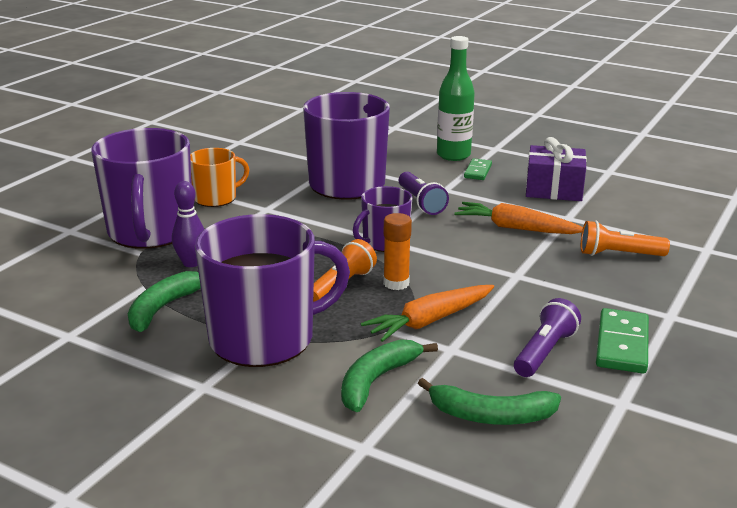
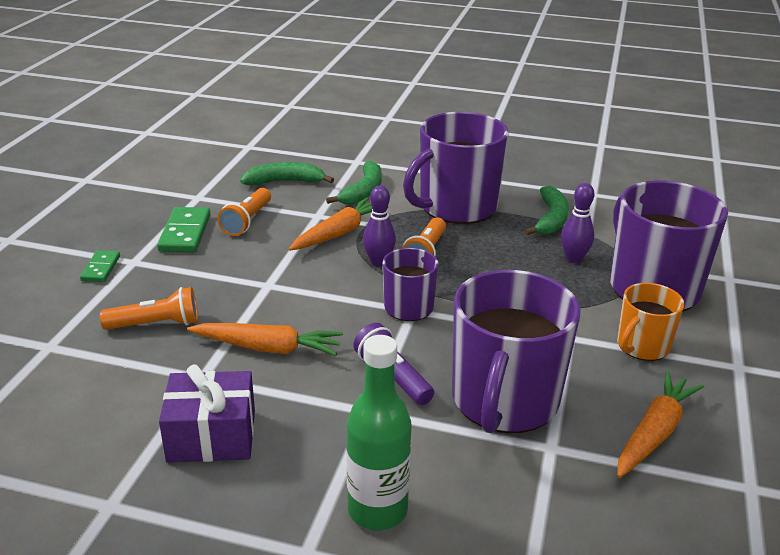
camera: 165 degrees right, 5 degrees up
orange glue stick [383,213,412,290] -> purple bowling pin [363,185,396,267]
green domino [464,158,492,180] -> green domino moved to [80,251,120,282]
purple flashlight [514,298,581,377] -> orange flashlight [217,188,271,236]
none -> orange carrot [617,371,704,478]

